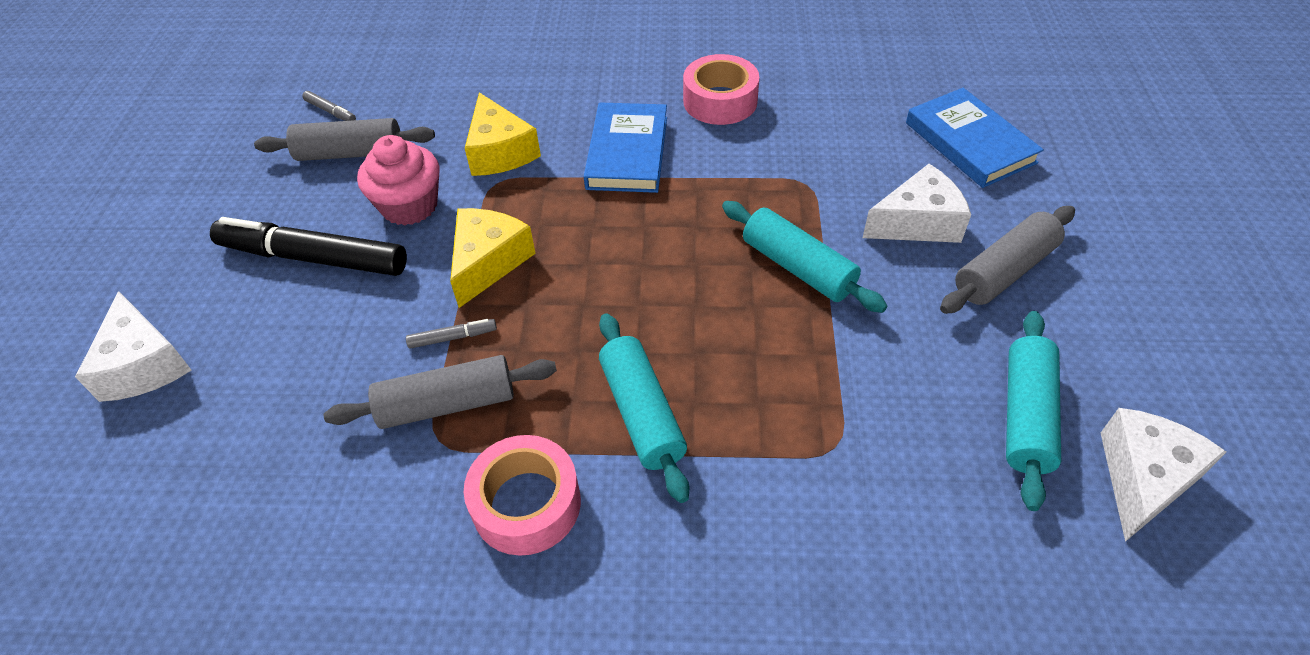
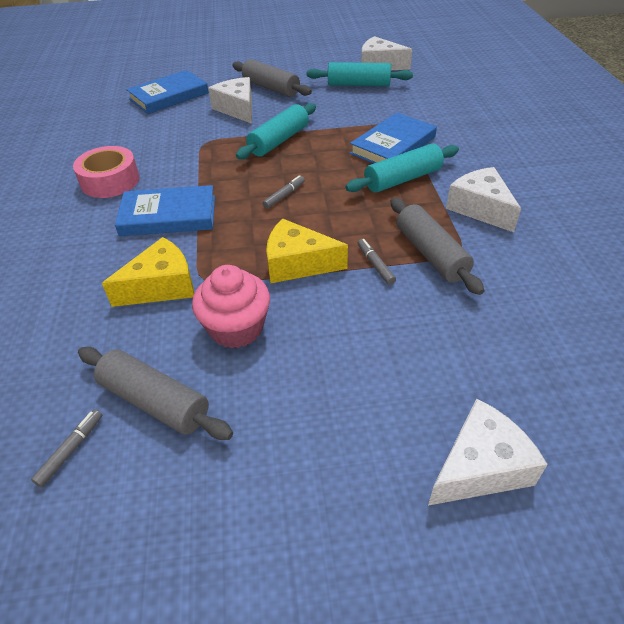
camera: 100 degrees left, 5 degrees down
black marker [210,217,407,276] -> none
grey rolling pin [254,118,435,161] -> grey rolling pin turned 45 degrees counterclockwise [78,347,233,440]
pink tape [464,435,581,556] -> white cheese [446,167,521,232]
none -> grey marker [262,175,305,209]
none -> blue book [350,113,437,164]

